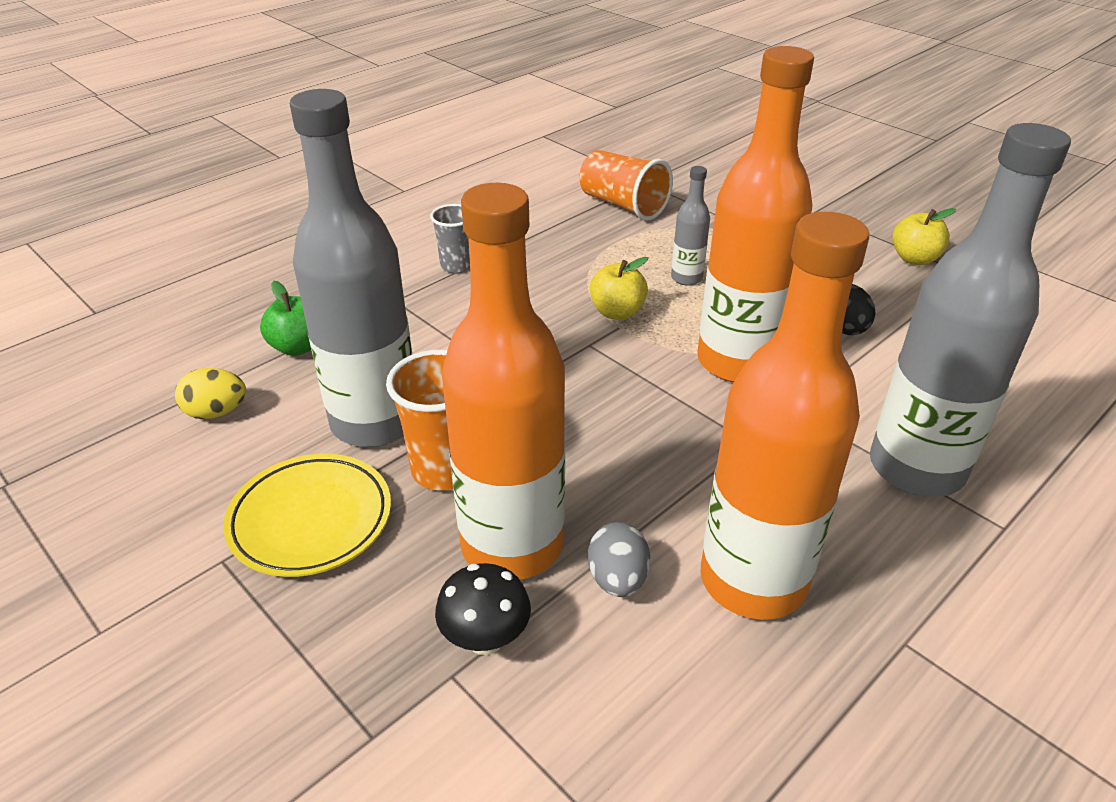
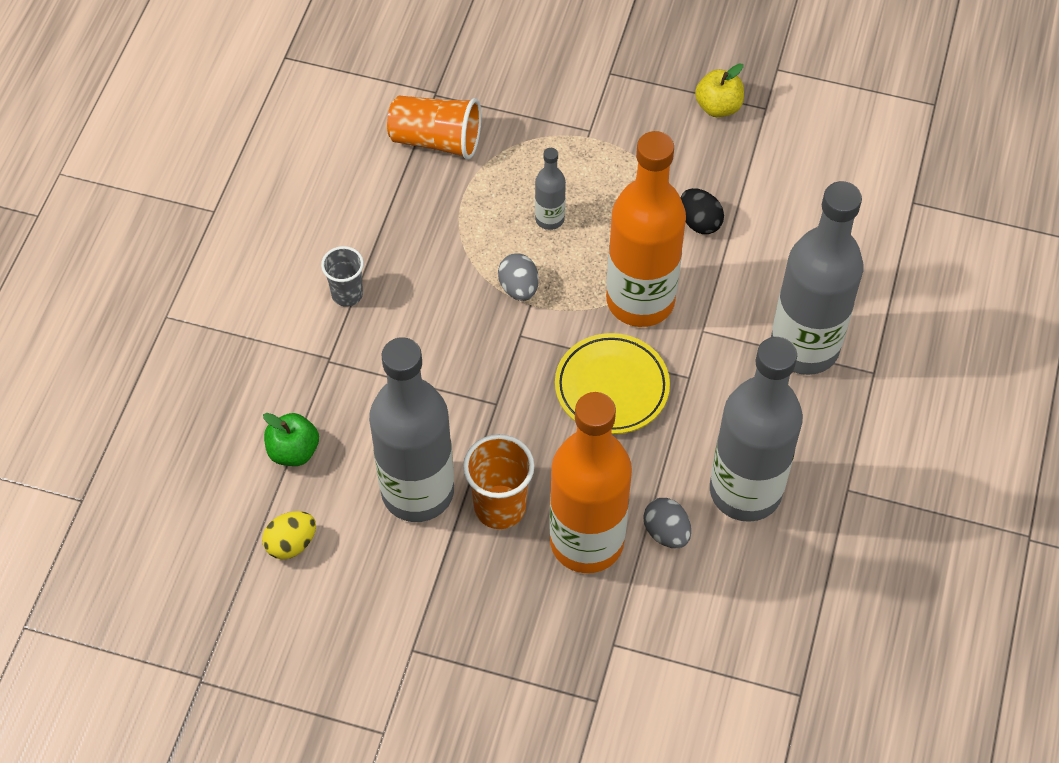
camera: 30 degrees left, 20 degrees up
yellow plate [223,454,391,577] -> yellow plate moved to [555,333,670,434]
black mushroom [435,563,531,655] -> none
yellow apple [590,257,648,320] -> grey egg [498,253,539,301]
orange bottle [701,212,869,620] -> grey bottle [710,337,803,522]

